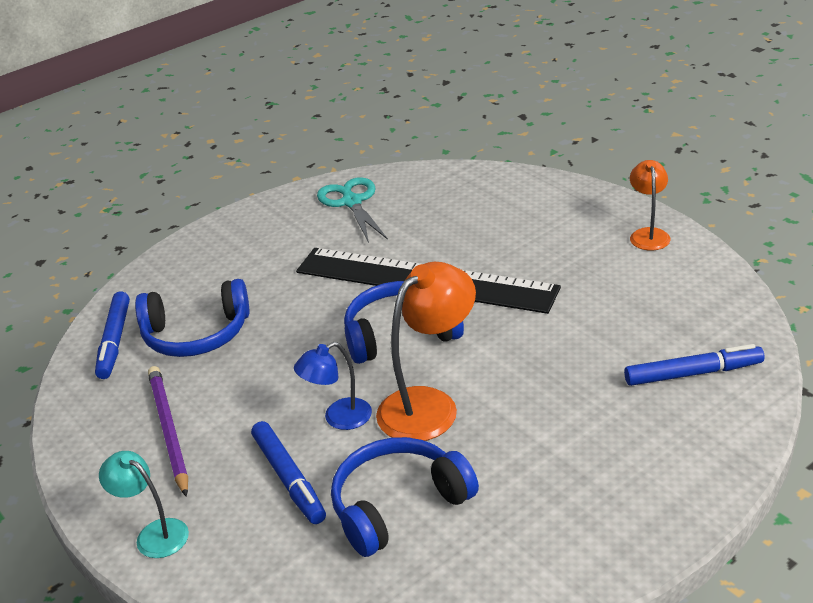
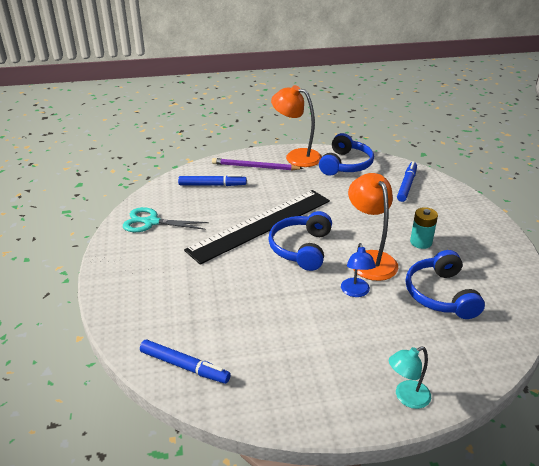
camera: 65 degrees left, 0 degrees up
blue headphones [135,279,250,357] -> blue headphones moved to [319,133,374,176]
purple pencil [148,366,188,497] -> purple pencil moved to [212,158,303,171]
blue marker [251,421,326,524] -> blue marker moved to [178,175,247,186]
orange lamp [630,160,671,250] -> orange lamp [271,85,322,167], size x1.70
none -> turquoise battery [410,207,438,249]

